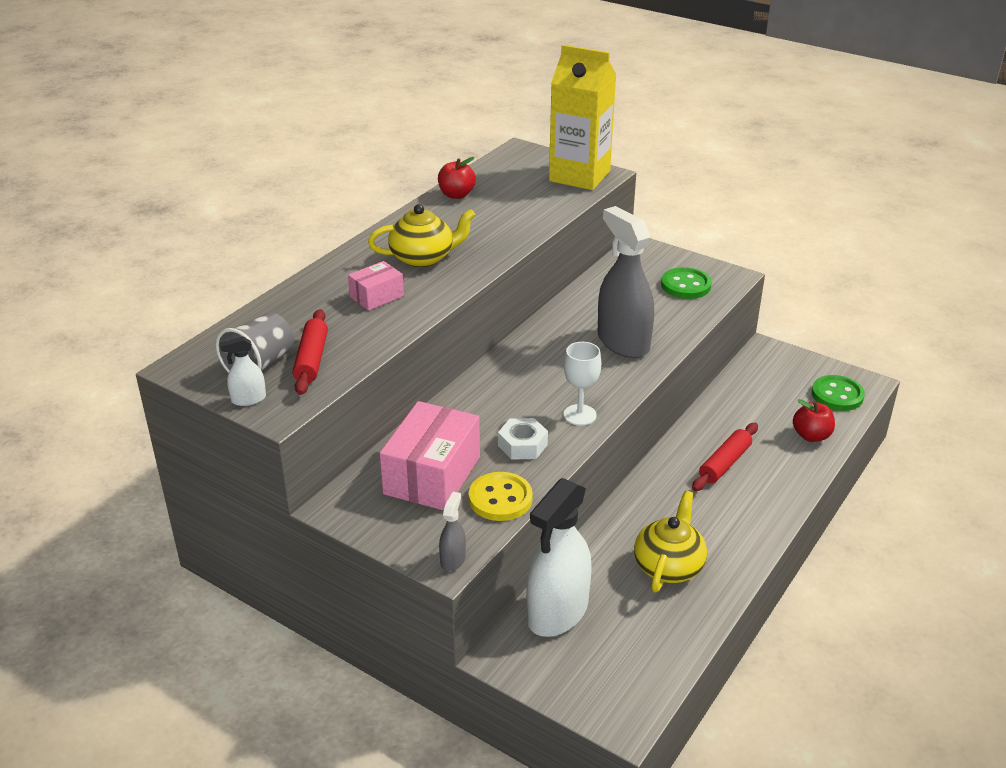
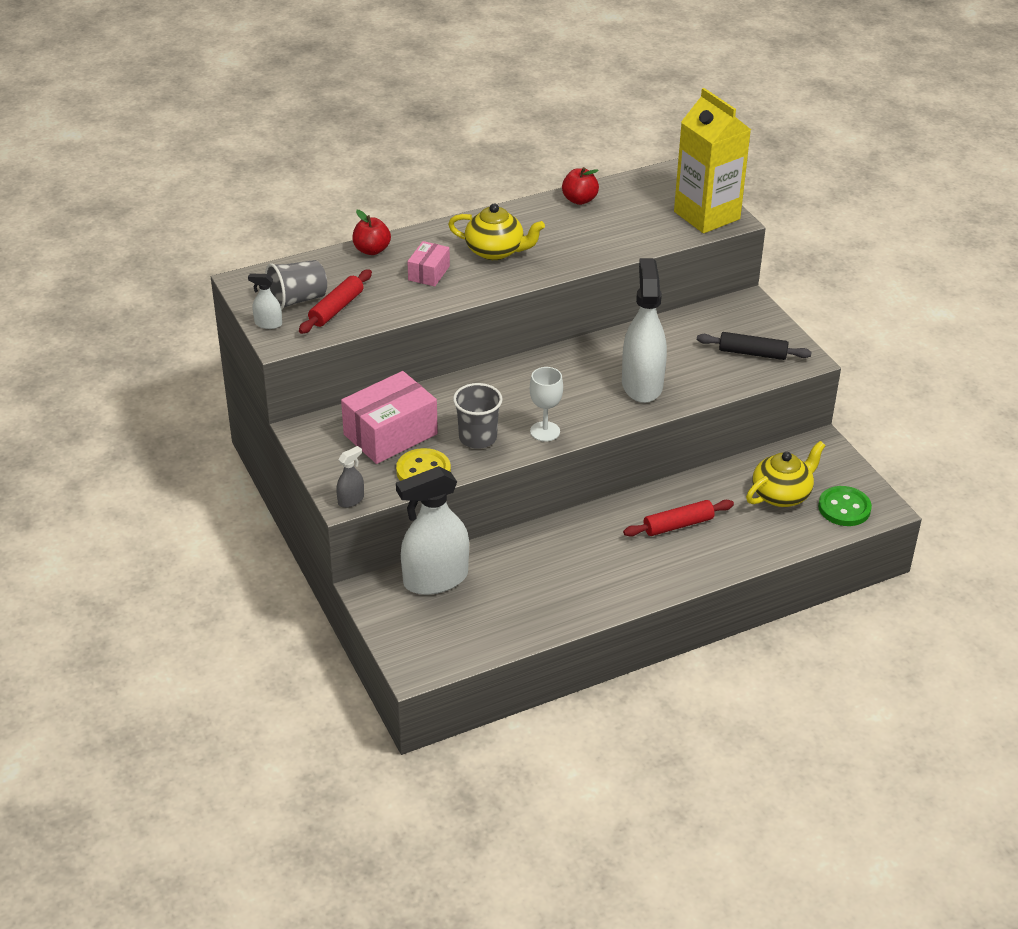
camera: 30 degrees right, 5 degrees up
pink box [348,261,404,311] -> pink box turned 60 degrees counterclockwise [407,241,450,286]
white nut [498,418,548,460] -> grey cup [453,383,503,449]
grey spray bottle [598,206,654,358] -> white spray bottle [622,258,667,403]
yellow teapot [634,491,707,592] -> yellow teapot moved to [746,441,826,507]
green button [661,267,712,299] -> black rolling pin [697,332,812,360]
red apple [793,399,835,442] -> red apple moved to [352,210,391,255]

